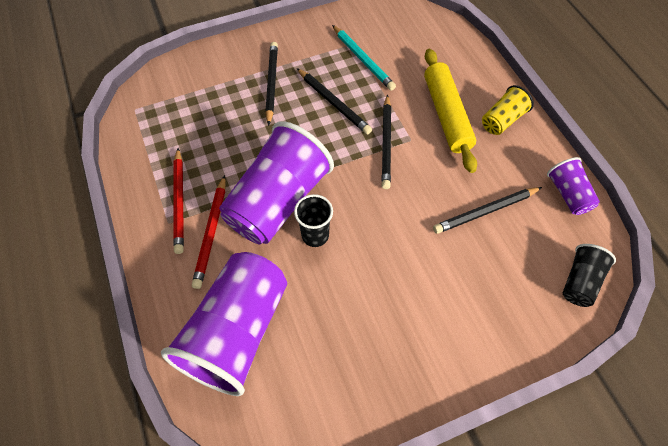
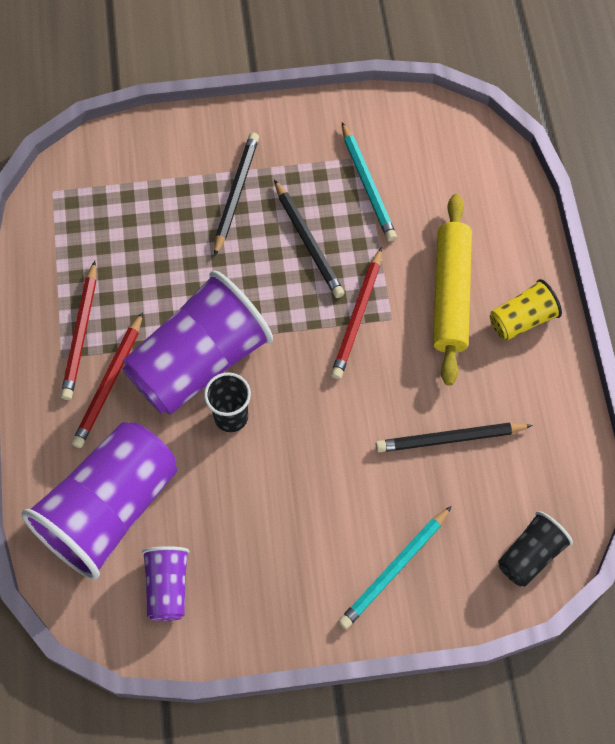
camera: 15 degrees right, 5 degrees up
black pencil [381,94,391,189] -> red pencil [331,247,382,379]
purple cup [547,157,600,215] -> purple cup moved to [142,546,190,621]
none -> turquoise pencil [338,506,452,629]

